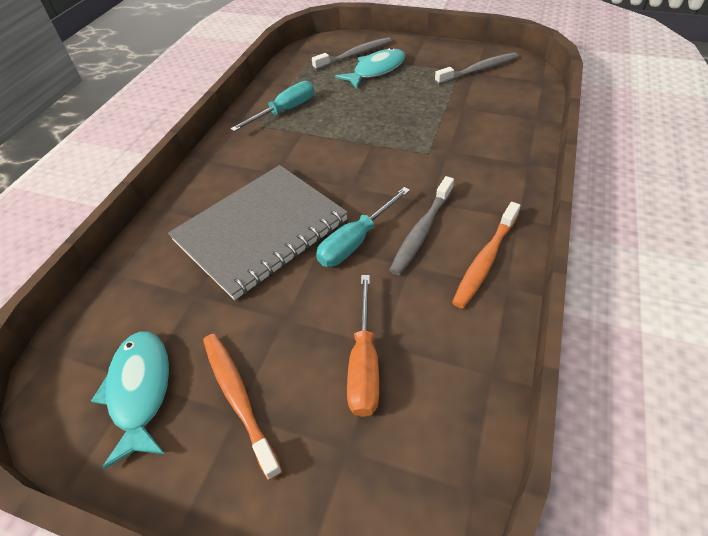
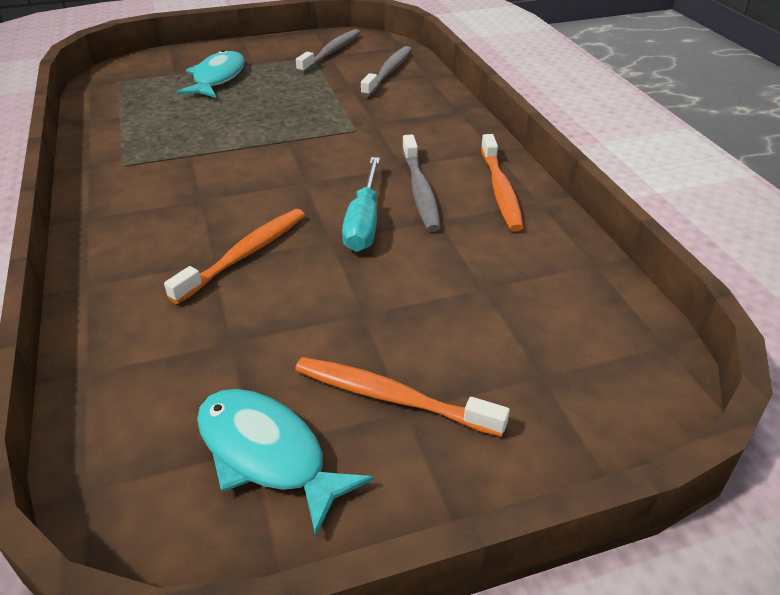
camera: 40 degrees left, 10 degrees down
grey notebook [168,165,348,300] -> orange toothbrush [164,209,305,304]
turquoise screwdriver [230,81,314,132] -> none
grey toothbrush [312,37,391,70] -> grey toothbrush moved to [361,46,412,97]
orange screwdriver [347,275,379,417] -> none

